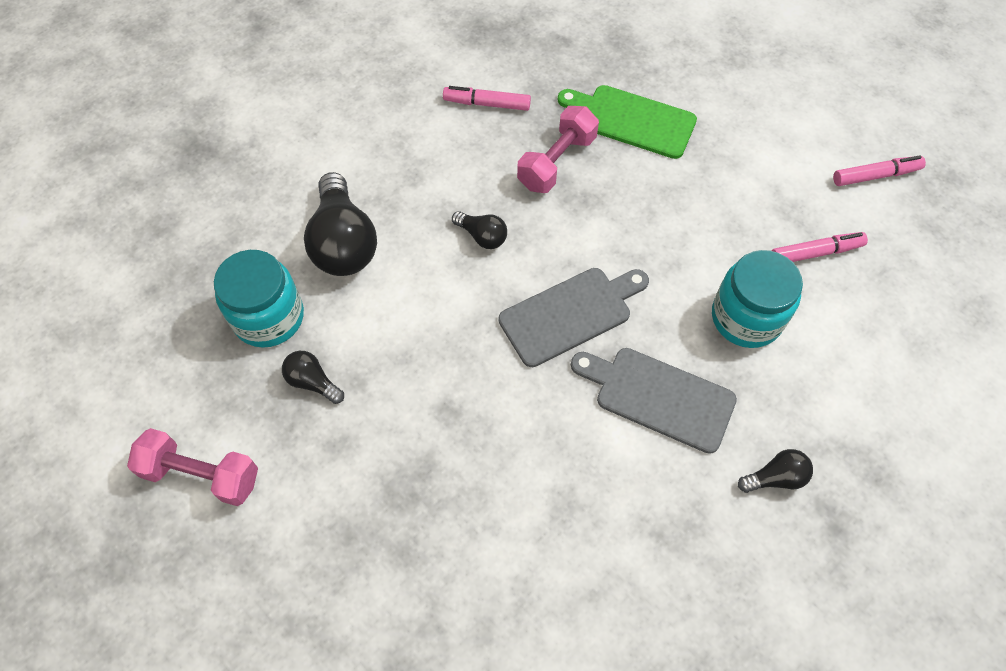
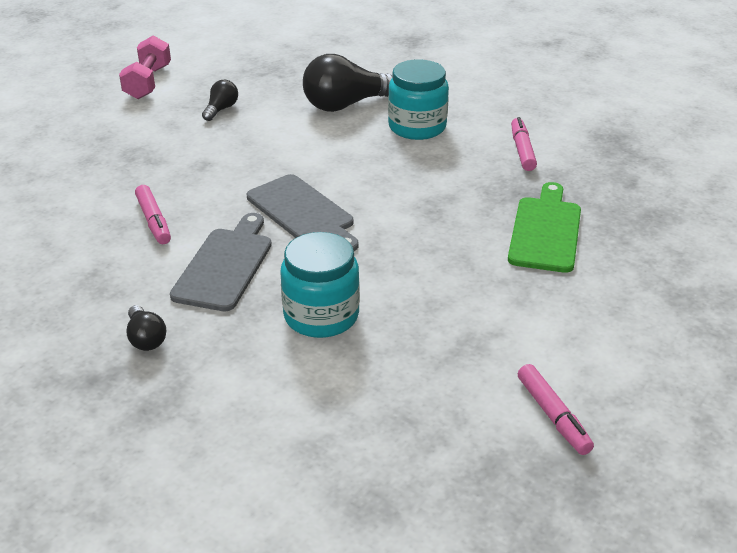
camera: 80 degrees right, 25 degrees down
turquoise jar [214,250,304,348] -> turquoise jar moved to [388,59,449,140]
black light bulb [452,211,507,249] -> none
pink dumbbell [517,106,599,193] -> none
pink marker [772,232,868,262] -> pink marker moved to [135,185,171,244]

